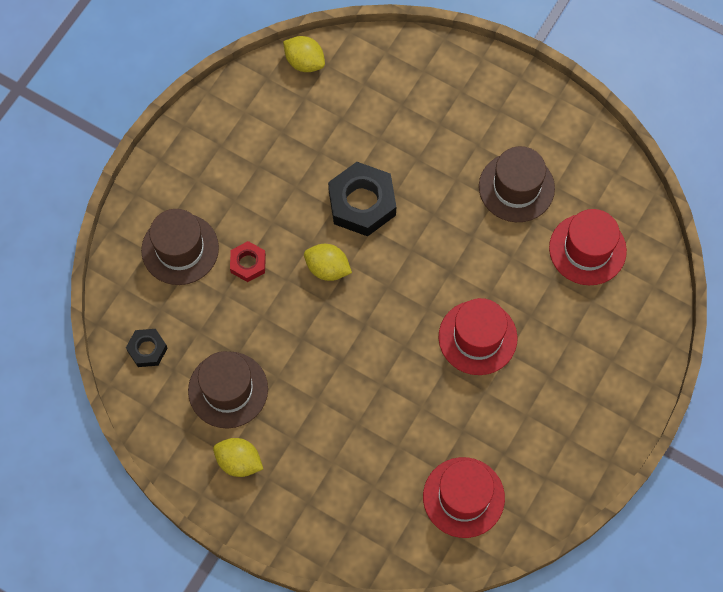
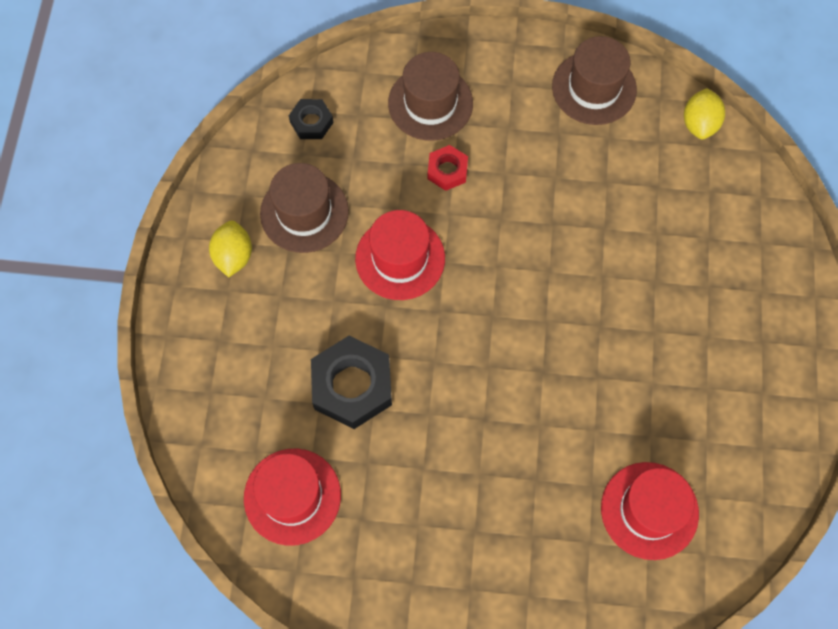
camera: 65 degrees right, 0 degrees up
yellow lemon [304,244,352,281] -> none
black nut [328,162,396,236] -> black nut moved to [311,336,392,429]
red hat [438,298,518,375] -> red hat moved to [355,210,445,300]
brown hat [479,146,555,222] -> brown hat moved to [552,36,637,125]

